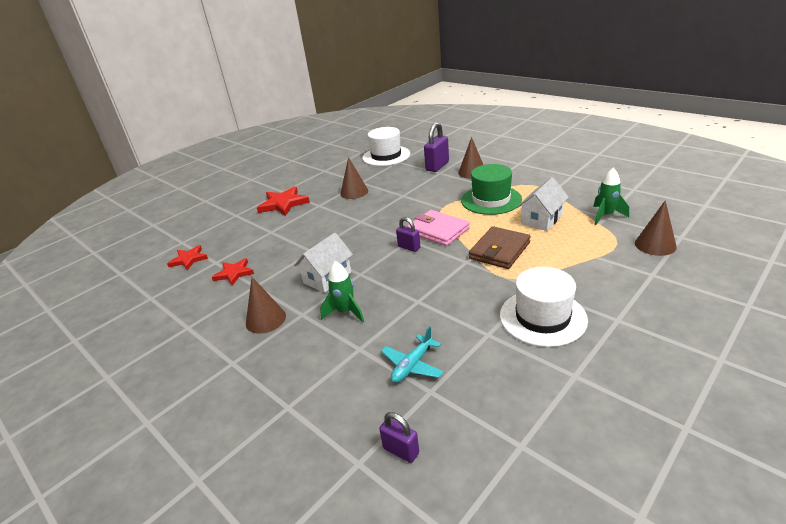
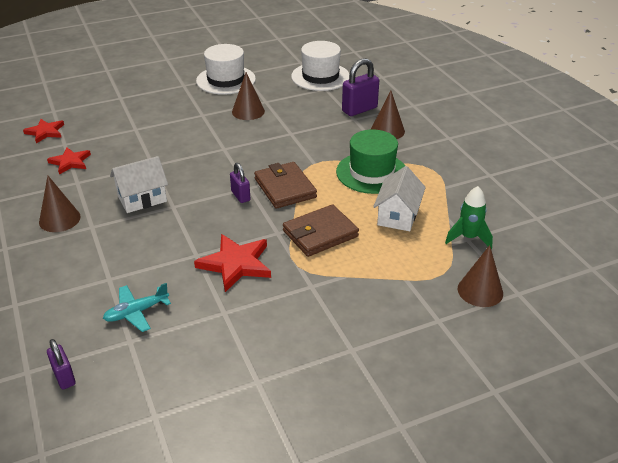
camera: 20 degrees right, 5 degrees up
red star [257,186,310,216] -> red star moved to [194,234,271,292]
green rocket [320,261,364,323] -> none
pink wallet [407,210,470,246] -> brown wallet [254,162,317,209]
white hat [500,267,588,347] -> white hat moved to [196,44,256,95]
white house [517,177,569,231] -> white house turned 45 degrees counterclockwise [373,166,426,231]

